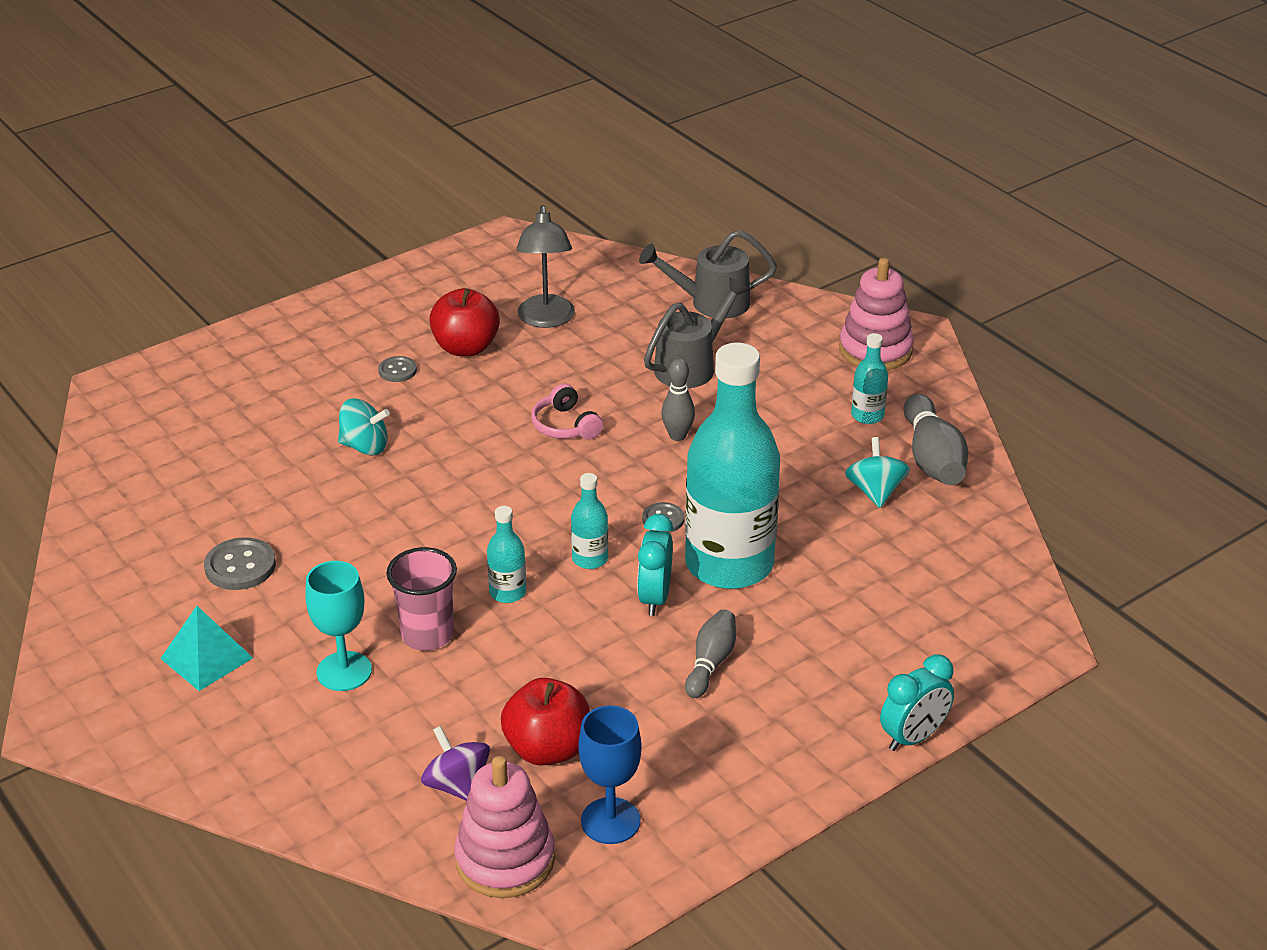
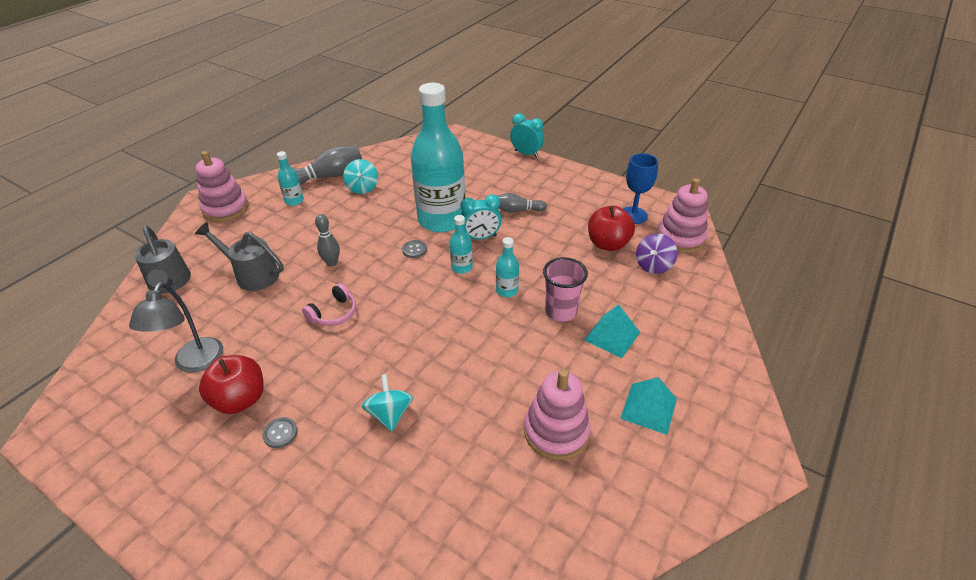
camera: 110 degrees left, 5 degrees up
grey button [204,537,276,590] -> pink stacking toy [524,369,591,460]
turquoise goblet [305,561,372,691] -> turquoise pyramid [584,304,640,358]
grey lamp [516,205,575,328] -> grey lamp turned 120 degrees clockwise [129,282,223,373]
turquoise spinning top [845,437,910,508] -> turquoise spinning top turned 75 degrees counterclockwise [343,159,378,194]

